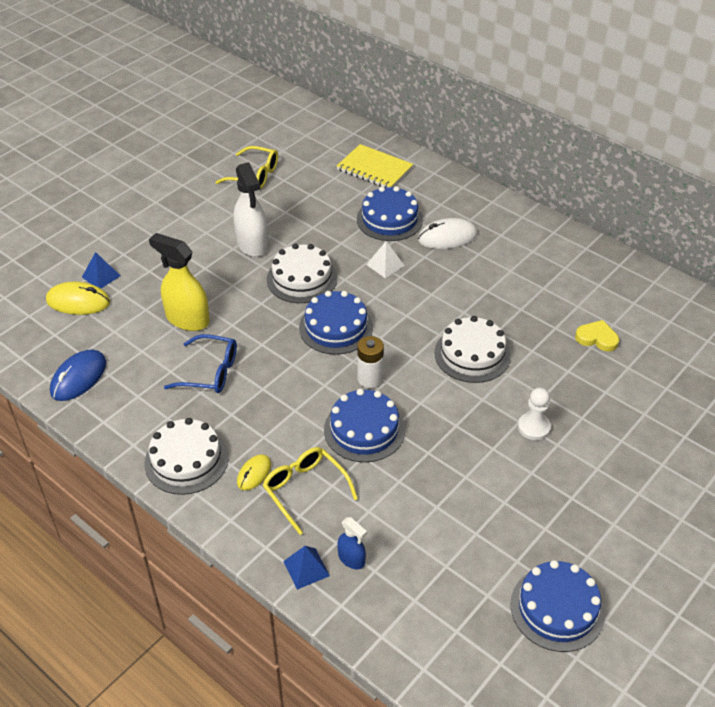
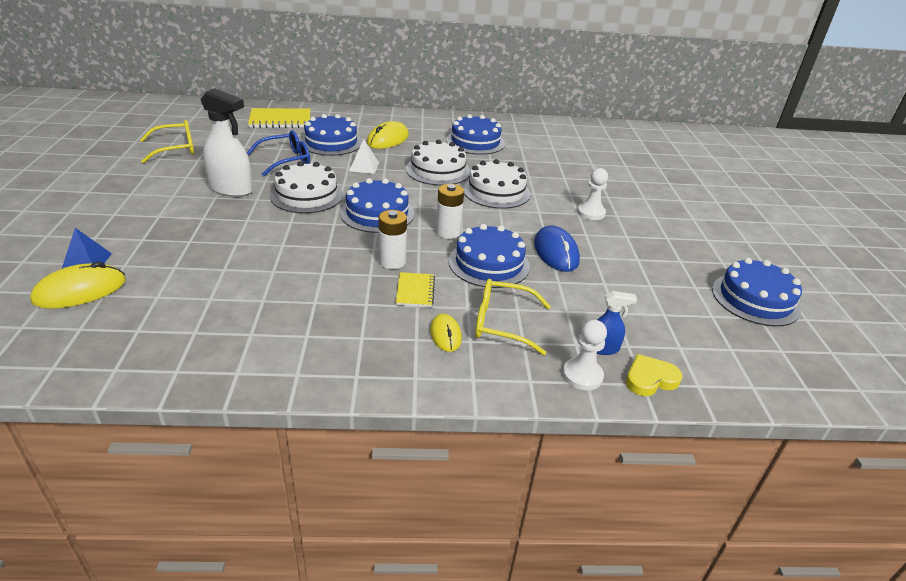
camera: 45 degrees left, 10 degrees down
blue mouse [50,349,106,401] -> blue mouse moved to [534,225,580,272]
white cake [144,418,228,495] -> white cake moved to [406,140,470,186]
yellow spray bottle [149,233,210,331] -> none
blue glasses [164,334,237,393] -> blue glasses moved to [247,130,310,176]
blue pyramid [283,546,330,590] -> white pawn [562,320,607,390]
white mouse [418,218,477,249] -> yellow mouse [367,121,409,149]
yellow heart [575,320,619,352] -> yellow heart moved to [626,354,682,396]
none -> white battery [379,210,407,269]
none -> yellow notebook [396,272,435,307]
none -> blue cake [446,114,505,155]

